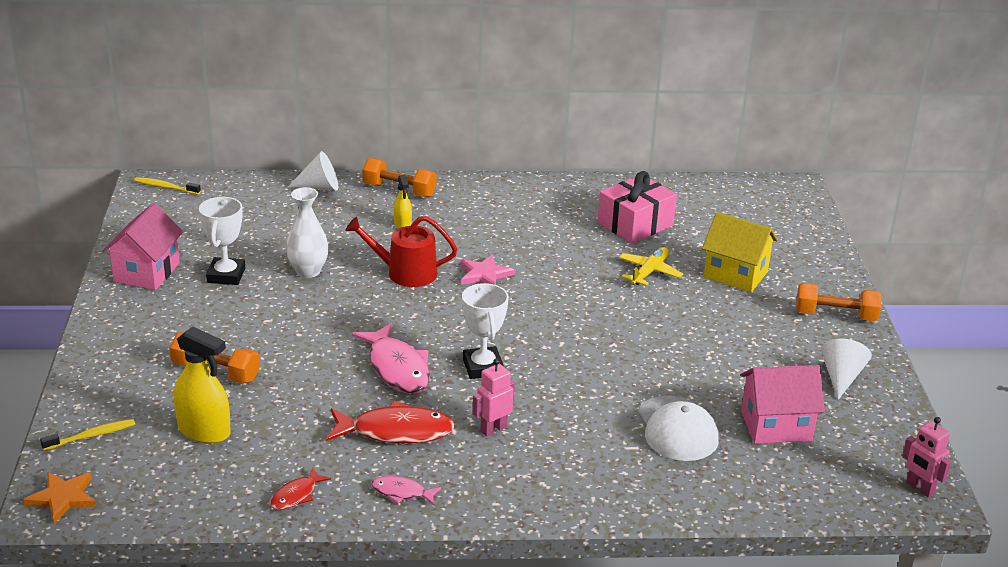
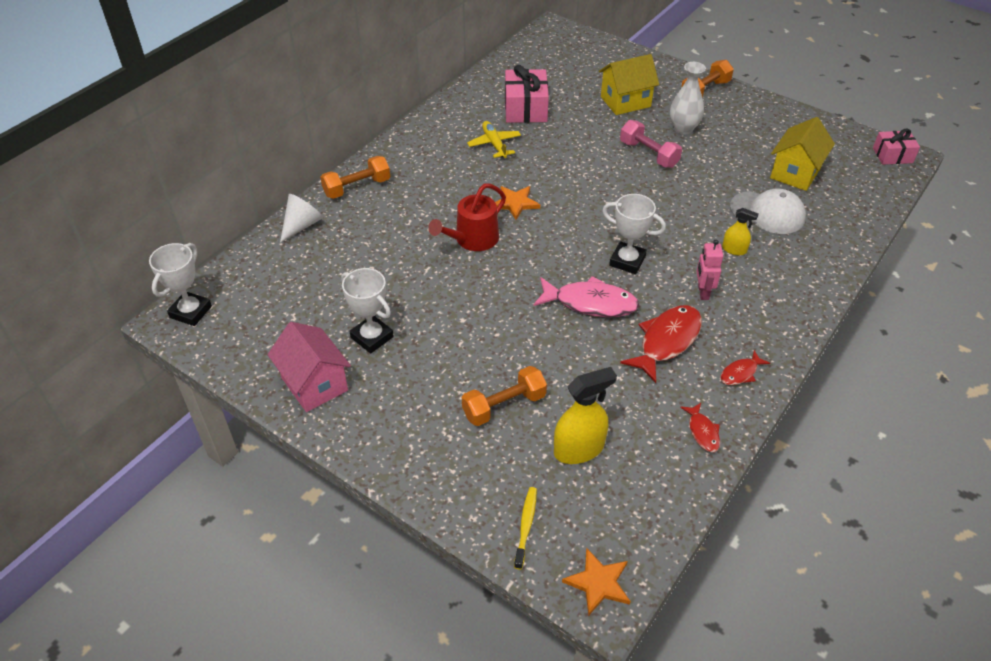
camera: 50 degrees left, 15 degrees up
yellow toothbrush [134,177,201,195] -> white trophy [149,243,212,326]
white vase [286,187,329,278] -> white vase moved to [670,62,706,135]
pink fish [372,476,441,505] -> red fish [720,350,770,385]
yellow spray bottle [394,175,412,229] -> yellow spray bottle moved to [722,208,759,255]
pink star [460,254,515,285] -> orange star [495,186,540,220]
yellow plane [619,247,683,286] -> yellow plane moved to [467,121,521,158]
pink house [741,365,825,444] -> yellow house [770,117,835,191]
white cone [821,339,872,400] -> none
pink robot [902,417,951,498] -> pink gift [873,129,920,165]
none -> pink dumbbell [620,120,682,168]

